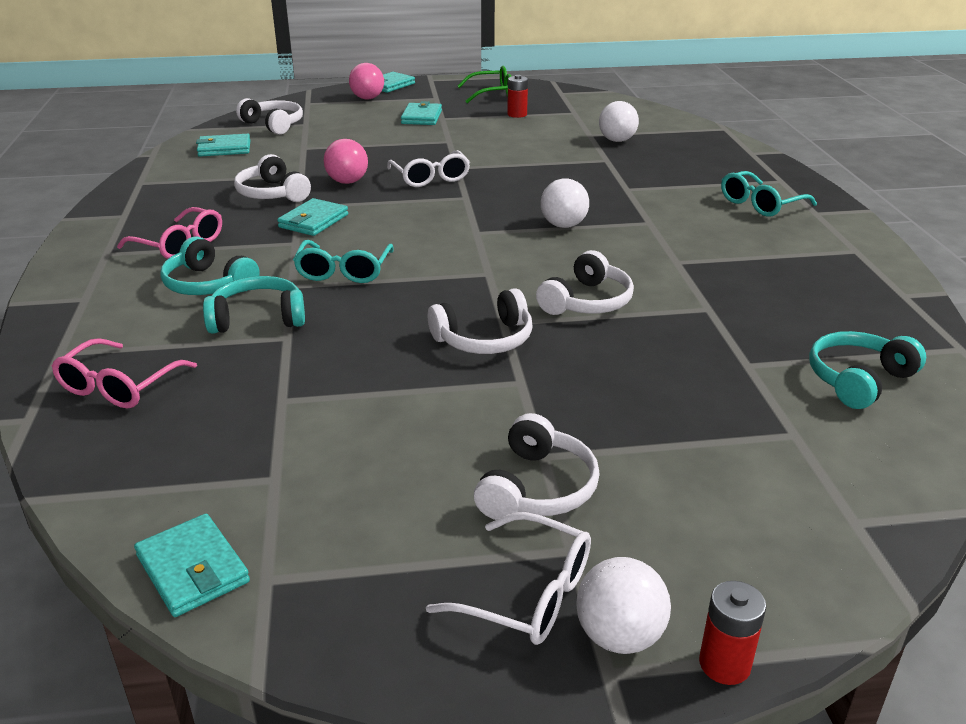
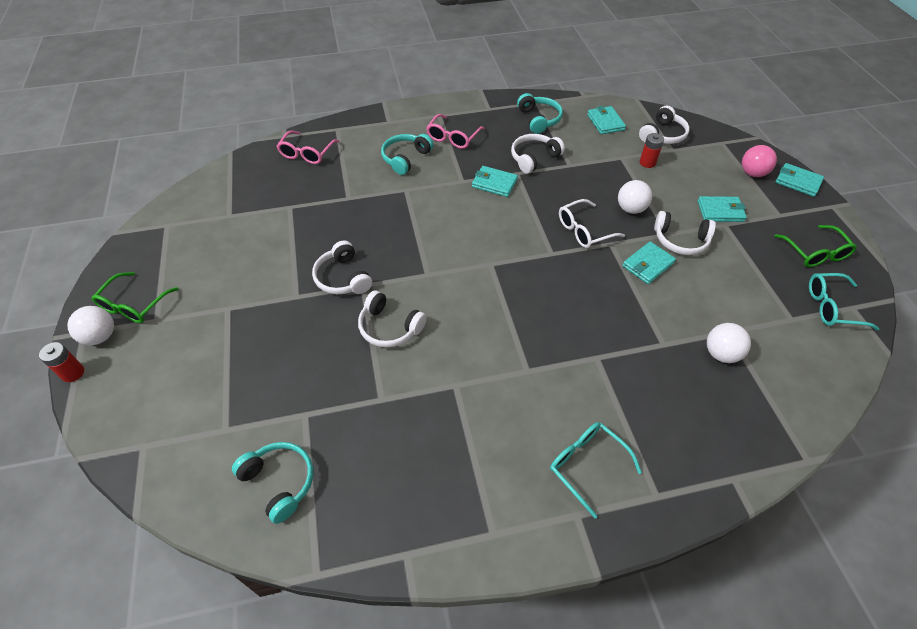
camera: 85 degrees right, 20 degrees up
pink glasses [51,338,197,408] -> pink glasses turned 90 degrees counterclockwise [277,130,339,164]
turquoise wallet [134,514,250,617] -> turquoise wallet moved to [622,242,676,284]
turquoise headphones [203,276,305,334] -> turquoise headphones moved to [517,93,563,134]
turquoise glasses [293,240,394,283] -> turquoise glasses moved to [809,273,879,330]
pink ball [324,139,368,184] -> none
white glasses [426,512,591,645] -> green glasses [92,272,178,323]
white headphones [474,413,600,520] -> white headphones moved to [654,211,716,255]
red battery [507,75,528,118] -> red battery moved to [640,133,664,168]
white ball [541,178,589,228] -> white ball moved to [618,180,652,214]

